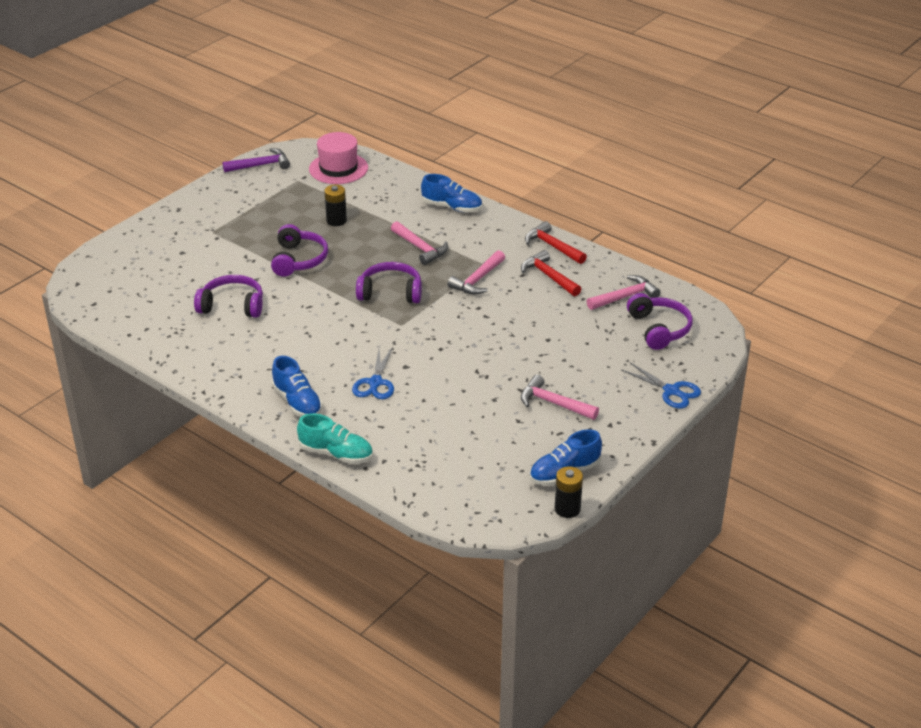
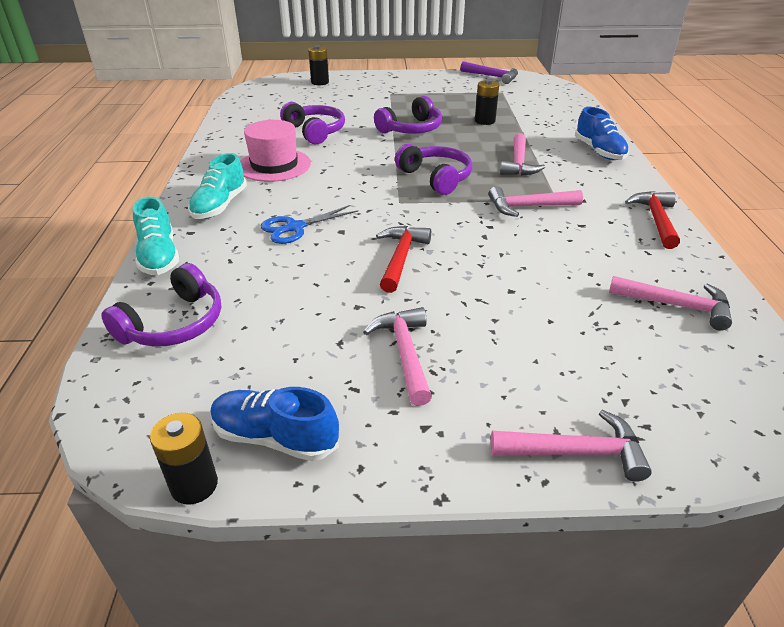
camera: 50 degrees right, 0 degrees up
blue shoe [272,356,323,417] -> turquoise shoe [188,153,247,219]
pink hat [309,132,368,184] -> pink hat moved to [240,120,311,182]
red hammer [521,250,581,296] -> red hammer moved to [376,226,431,293]
blue scissors [622,362,701,409] -> pink hammer [491,410,652,482]
purple headphones [627,293,693,350] -> purple headphones moved to [101,263,221,347]
none -> black battery [308,45,329,85]

